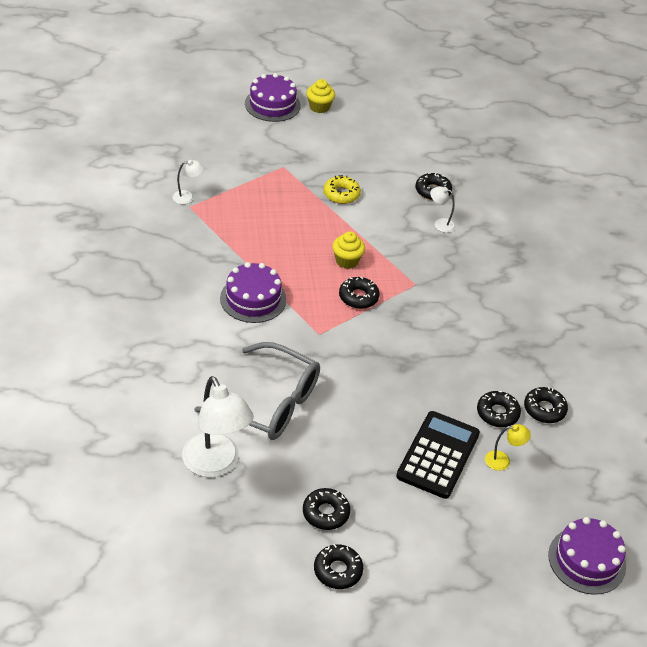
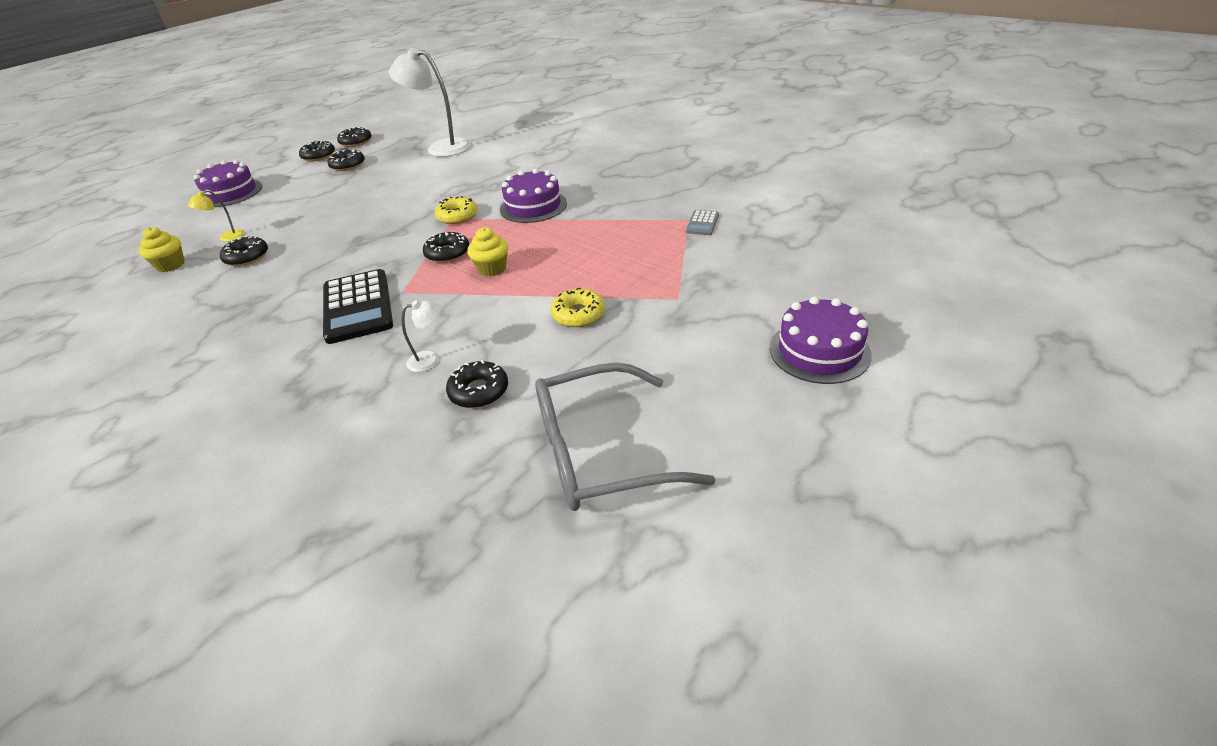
camera: 145 degrees right, 5 degrees down
white lamp [173,160,204,204] -> grey calculator [686,210,719,235]
grey glasses [194,342,320,440] -> grey glasses moved to [535,363,716,511]
yellow cupcake [306,79,335,113] -> yellow cupcake moved to [139,227,185,272]
black calculator [396,411,480,499] -> black calculator moved to [323,269,393,344]
black donut [524,387,568,423] -> black donut moved to [337,126,372,147]
purple cake [548,517,626,595] -> purple cake moved to [194,160,262,207]
none -> yellow donut [435,196,477,224]

